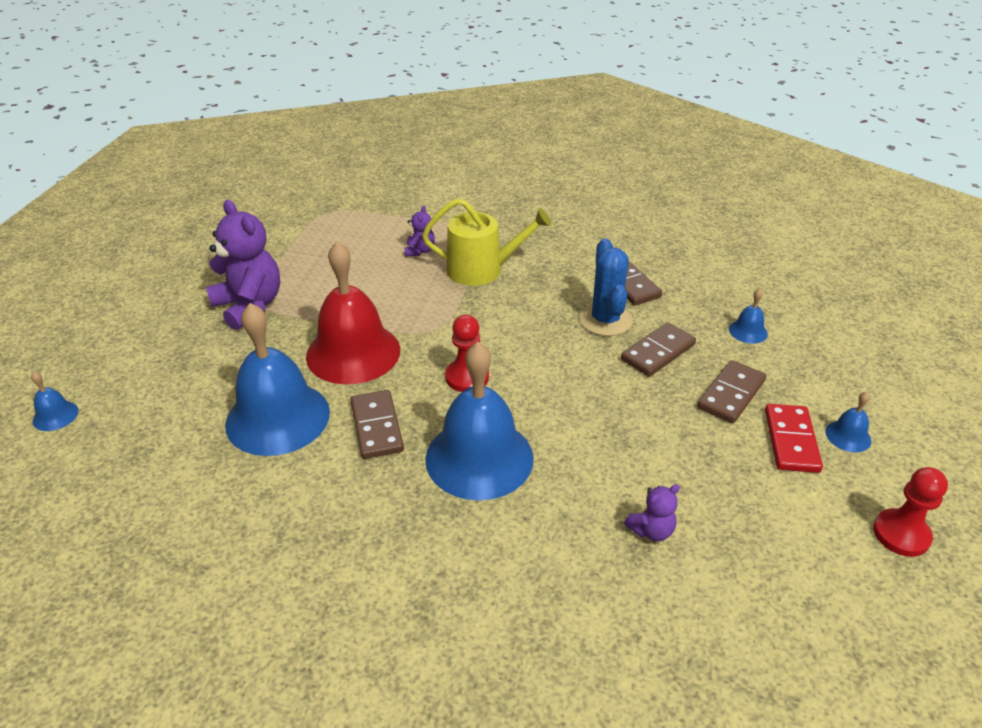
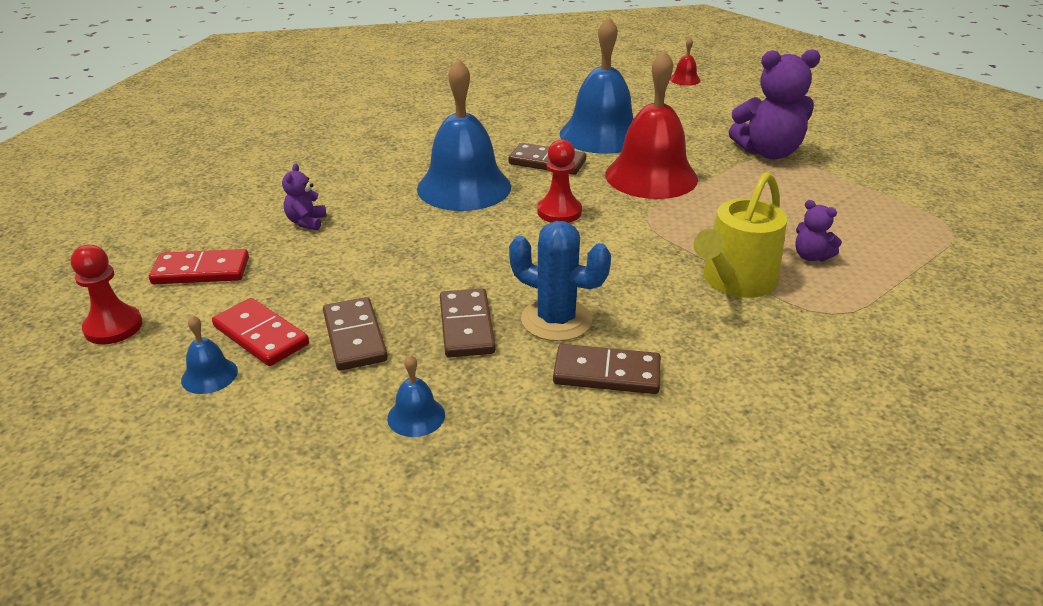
camera: 125 degrees right, 5 degrees down
blue bell [31,372,78,431] -> red bell [670,38,701,86]
none -> red domino [149,249,249,284]

